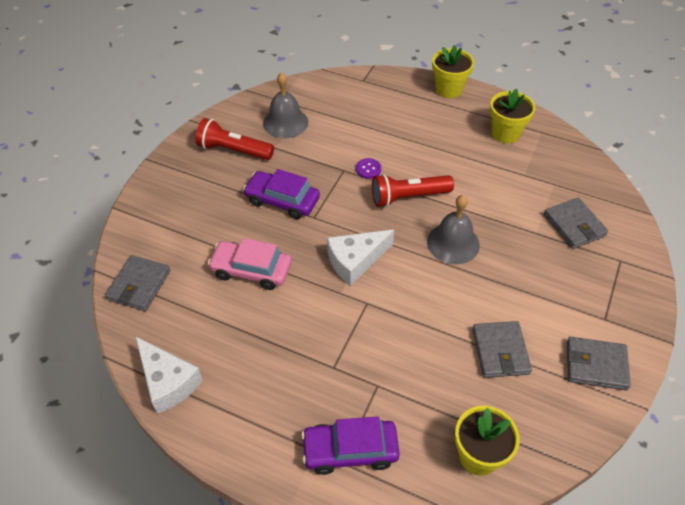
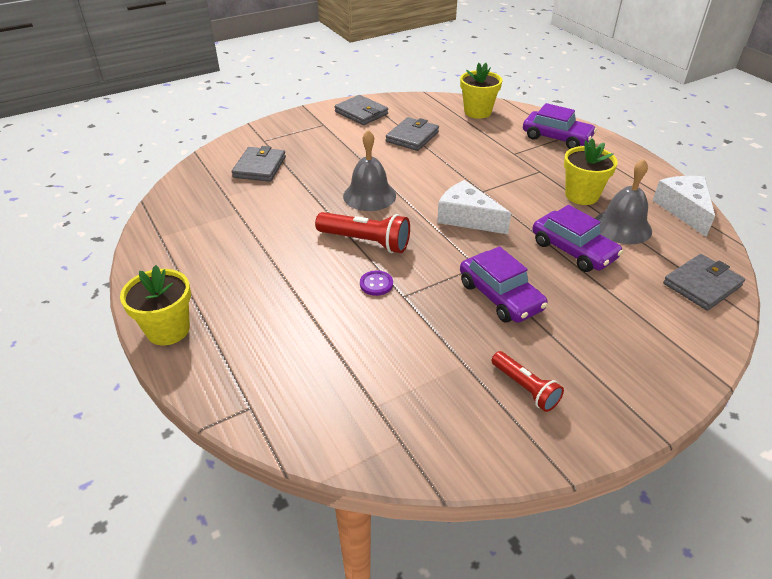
camera: 145 degrees left, 10 degrees down
red flashlight [195,118,274,160] -> red flashlight [491,351,564,412], size x0.64
pink car [208,238,292,290] -> purple car [532,205,623,272]
grey bell [263,72,308,138] -> grey bell moved to [595,159,652,244]
white cheese [327,230,394,286] -> white cheese turned 150 degrees counterclockwise [437,180,511,234]
yellow flower pot [490,89,535,144] -> yellow flower pot moved to [564,138,618,205]

